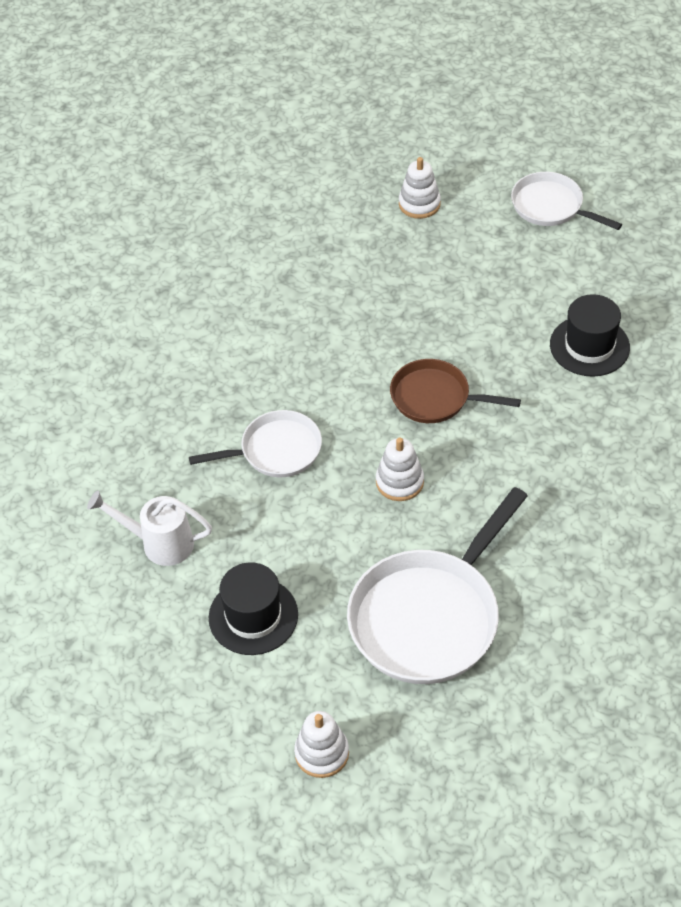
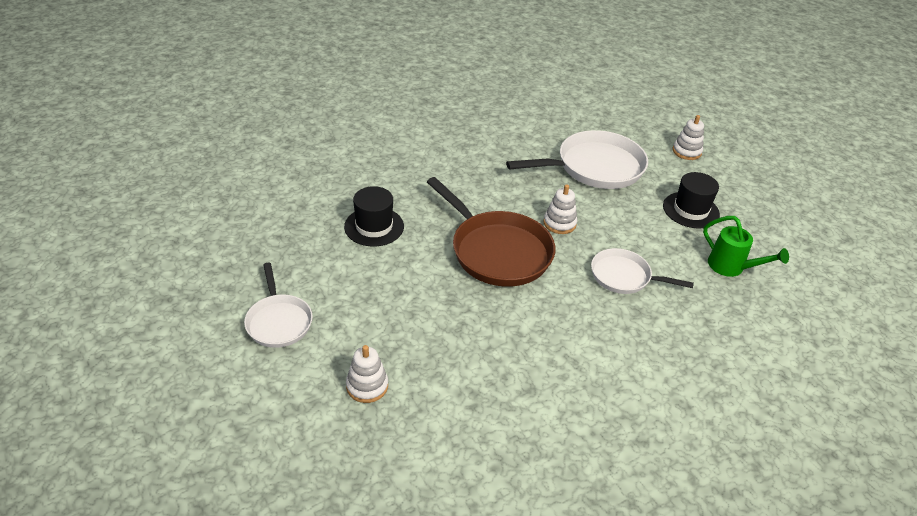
camera: 150 degrees left, 10 degrees down
white watering can [87,491,212,566] -> green watering can [703,216,789,277]
brown pan [390,359,521,423] -> brown pan [427,177,555,287], size x1.72

